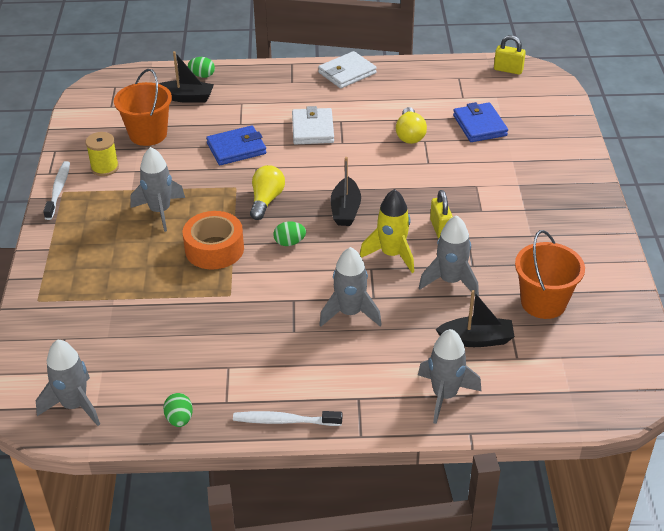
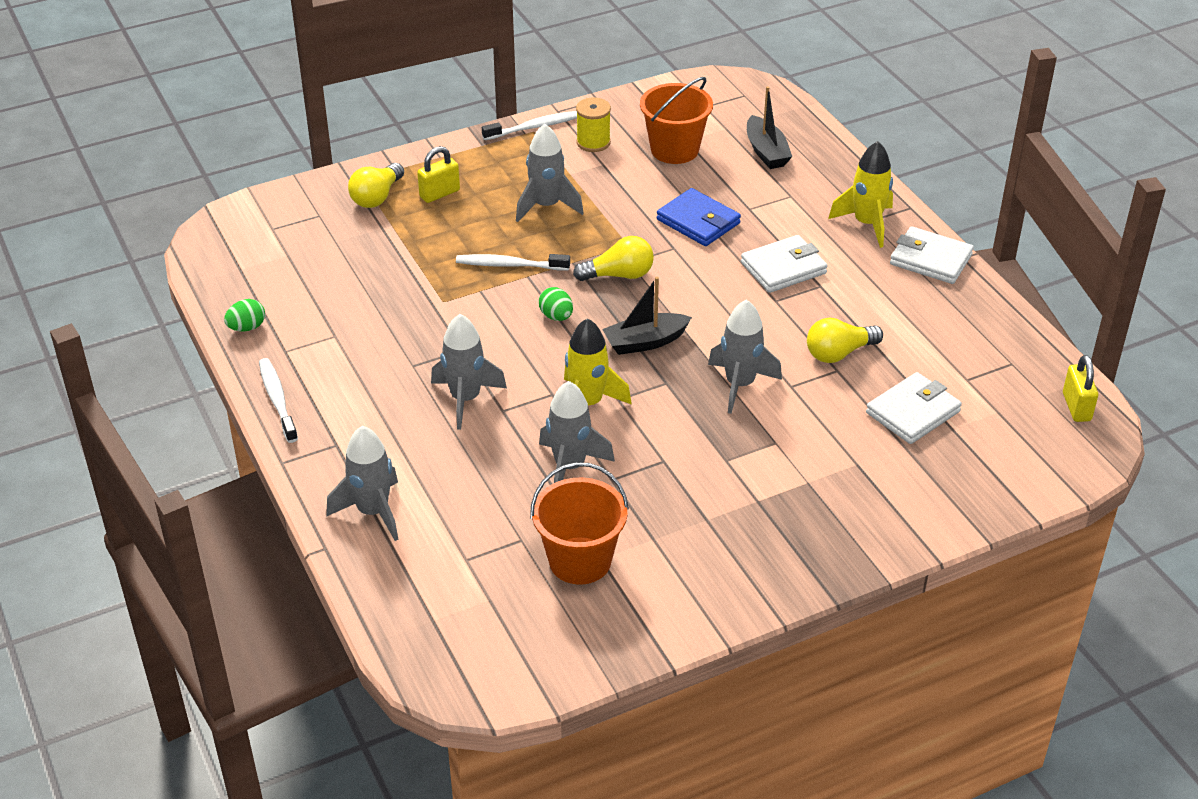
camera: 65 degrees right, 0 degrees up
grey rocket [36,339,100,426] -> grey rocket moved to [708,299,782,414]
orange tape [183,211,244,270] -> white toothbrush [456,254,570,270]
green egg [188,57,215,78] -> none
yellow padlock [430,190,453,239] -> yellow padlock moved to [417,146,460,203]
black boat [436,290,515,347] -> none
blue wallet [453,102,508,142] -> white wallet [866,372,962,444]
none -> yellow light bulb [348,163,404,208]
none -> yellow rocket [828,141,893,248]

